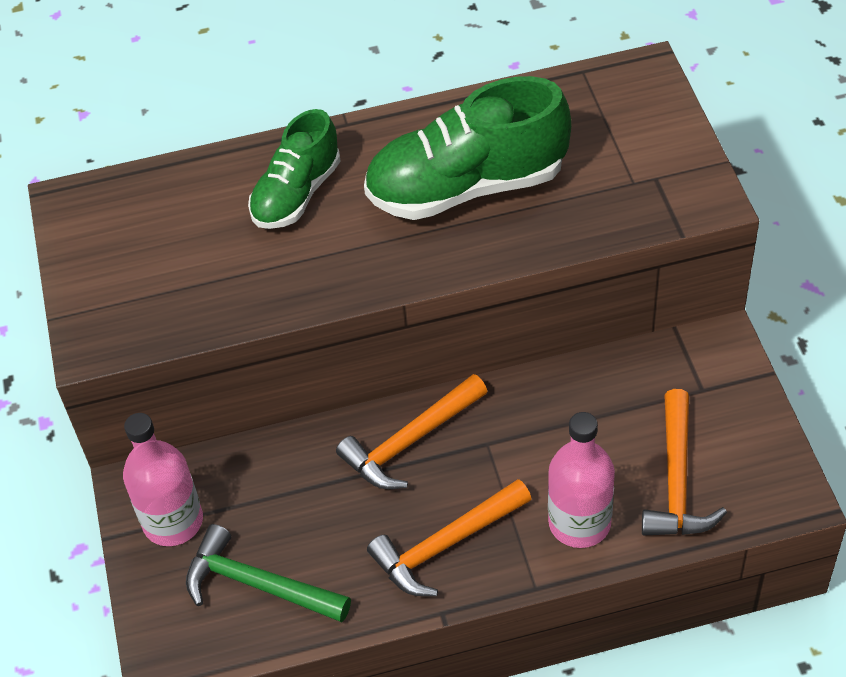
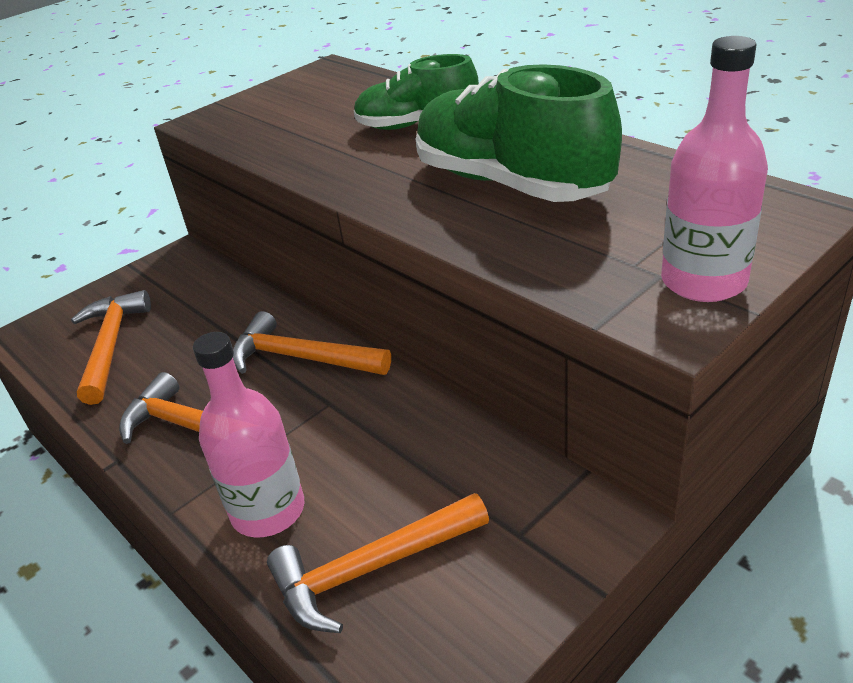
camera: 60 degrees right, 15 degrees down
pink bottle [123,413,203,546] -> pink bottle moved to [661,36,768,302]
green hammer [186,524,351,622] -> orange hammer [71,290,151,405]

